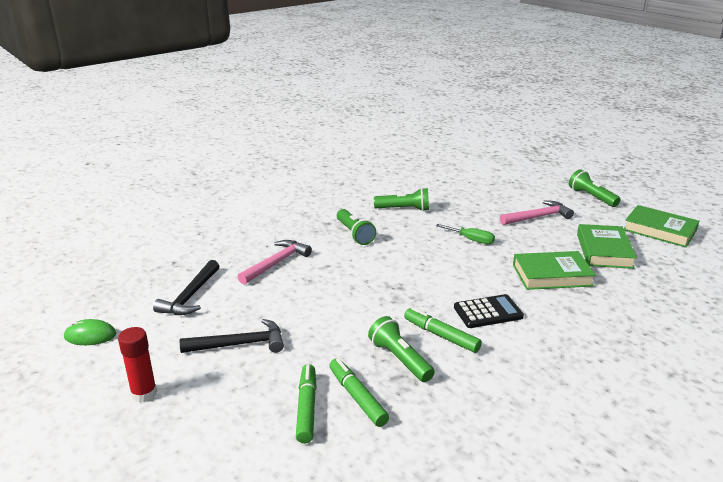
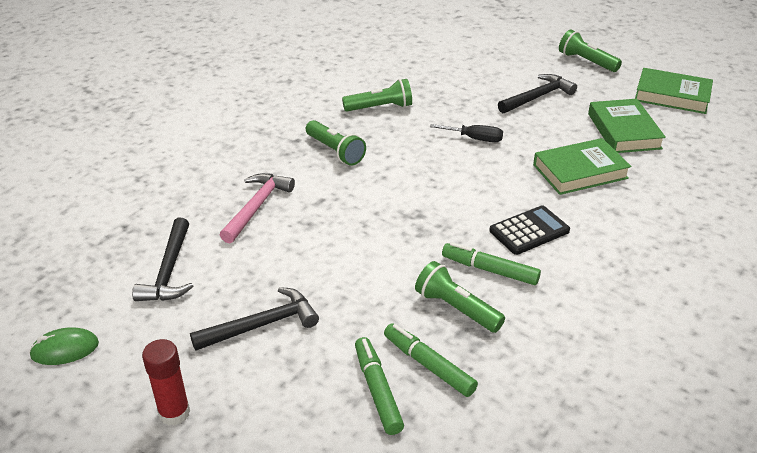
camera: 15 degrees left, 10 degrees up
green screwdriver [436,224,495,244] -> black screwdriver [430,124,503,142]
pink hammer [500,201,574,225] -> black hammer [498,74,577,113]

